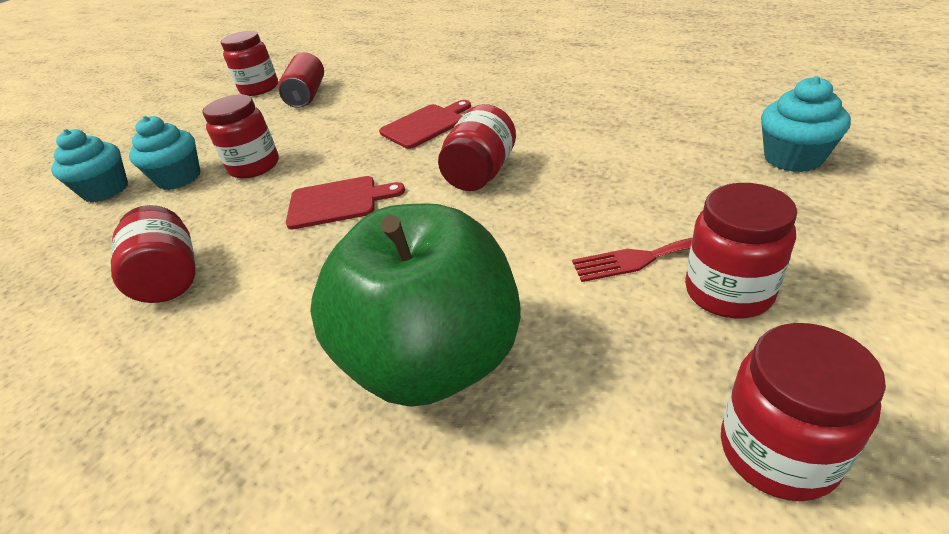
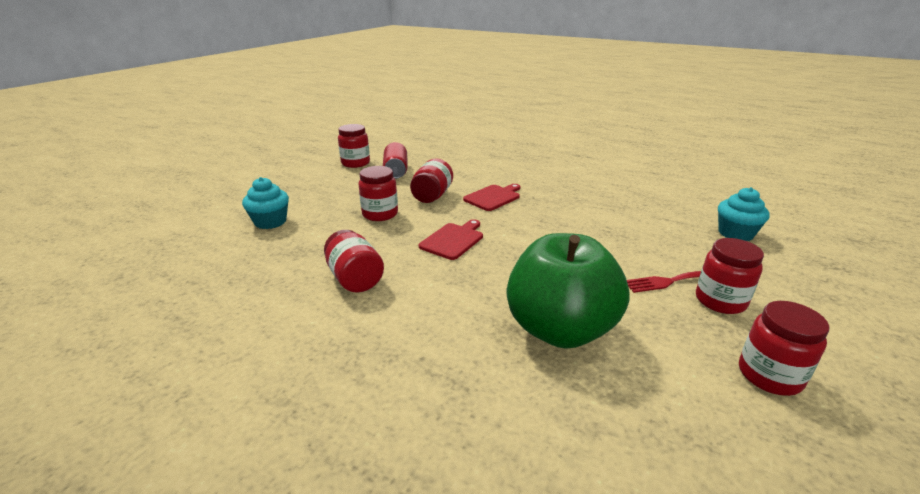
camera: 10 degrees left, 10 degrees down
turquoise cupcake [129,116,201,190] -> none
red cutting board [286,176,405,229] -> red cutting board turned 45 degrees counterclockwise [419,219,483,260]
red jar [438,104,516,191] -> red jar moved to [410,158,453,203]

